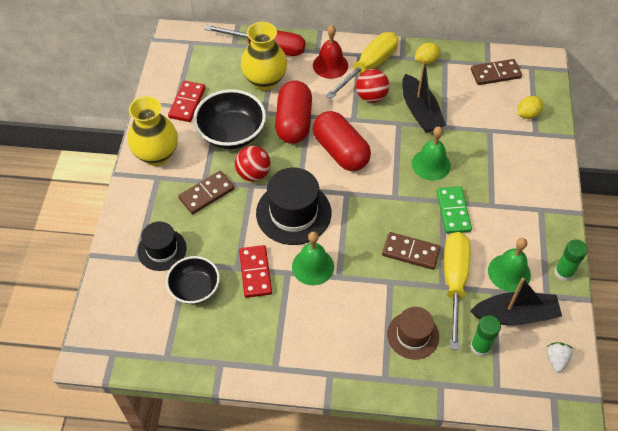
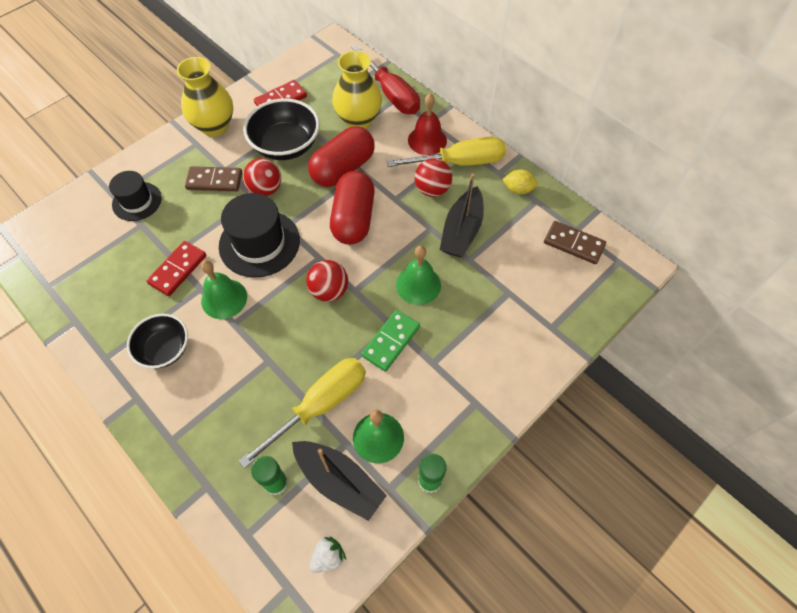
camera: 40 degrees right, 5 degrees up
black bowl [166,256,220,304] -> black bowl moved to [127,314,188,369]
brown domino [382,232,441,270] -> none
brown hat [387,307,439,360] -> none
yellow lemon [518,96,543,119] -> none
none -> red ball [306,260,348,302]

